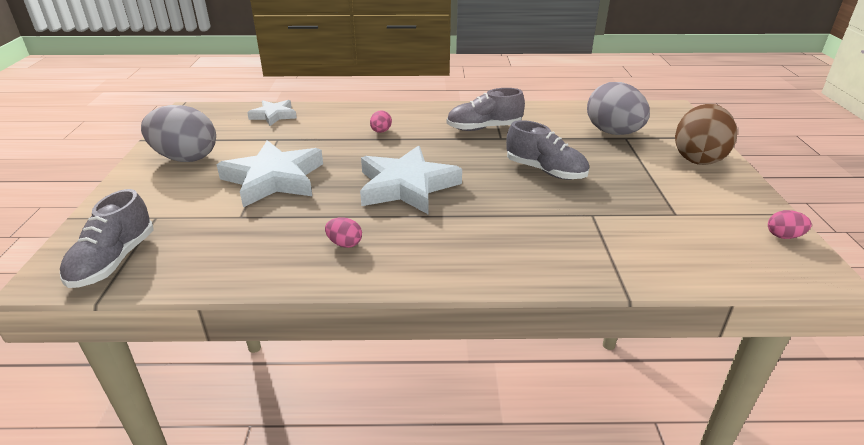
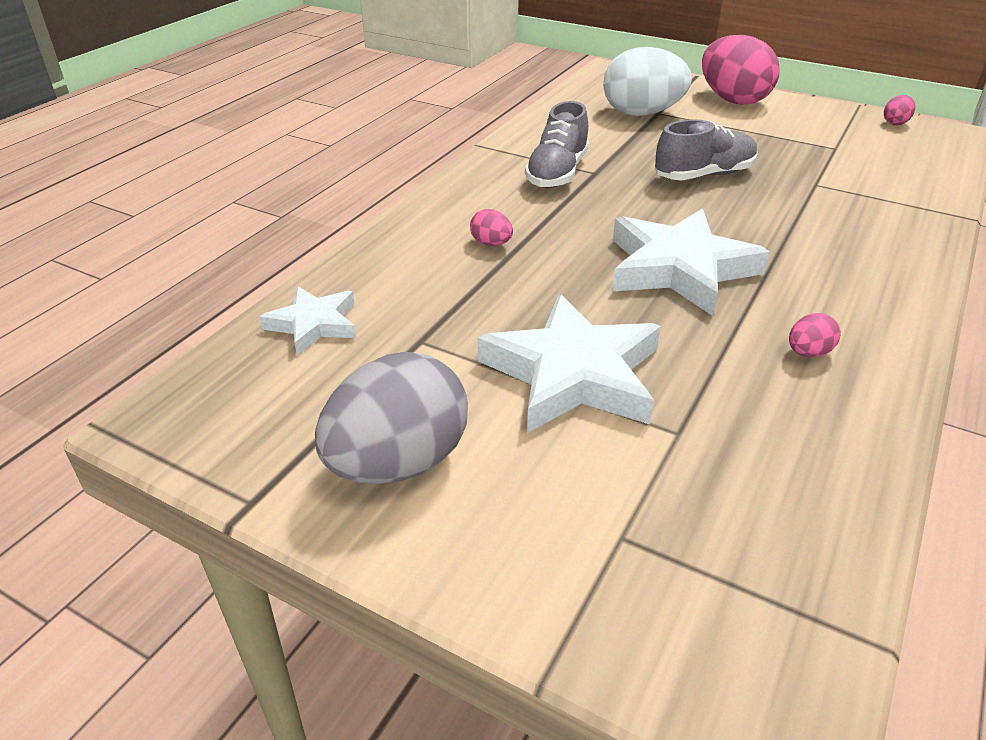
camera: 60 degrees left, 5 degrees up
grey shoe [60,189,154,288] -> none
grey egg [587,82,650,135] -> white egg [603,47,692,116]
brown egg [675,104,737,165] -> pink egg [702,35,780,105]

